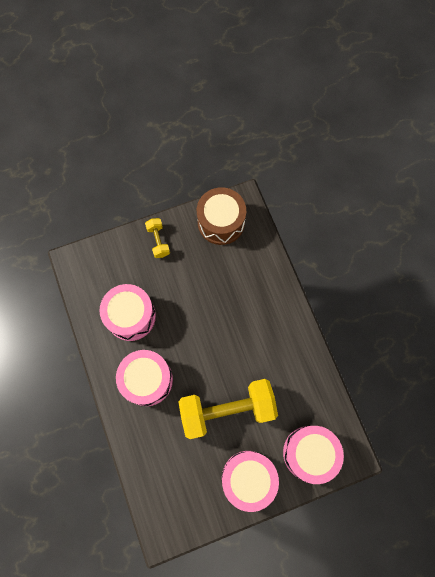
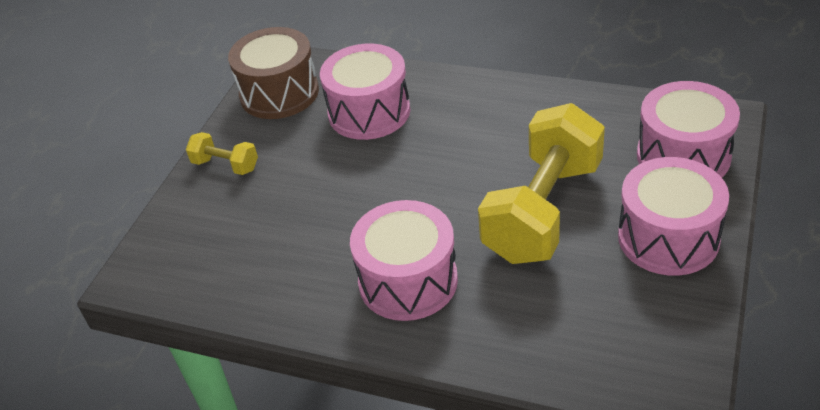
camera: 45 degrees left, 30 degrees down
pink drum [99,284,156,341] -> pink drum moved to [320,44,410,140]

